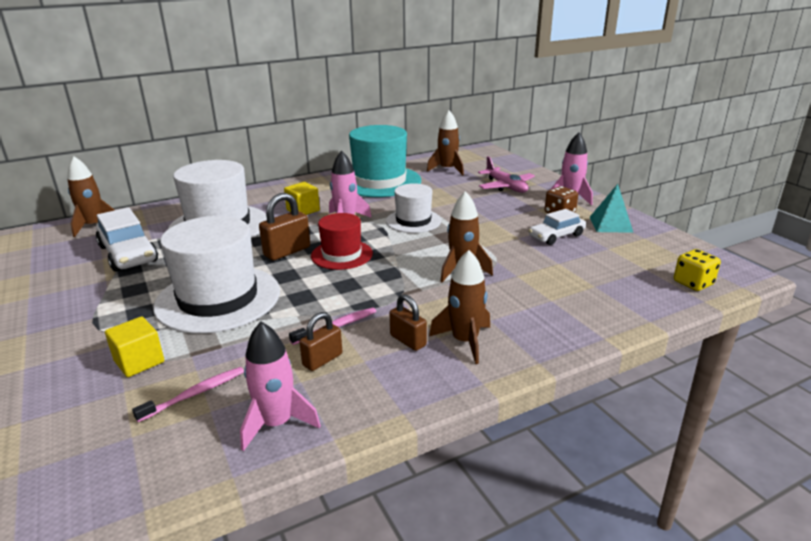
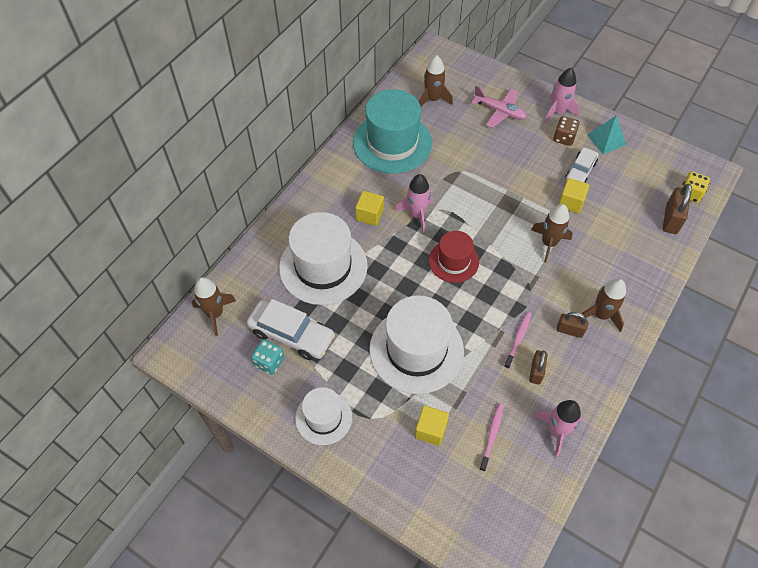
camera: 30 degrees left, 30 degrees up
brown padlock [259,193,310,260] -> brown padlock moved to [663,184,692,234]
white hat [386,183,441,233] -> white hat moved to [295,387,352,445]
none -> turquoise dice [251,339,284,375]
none -> yellow cube [558,178,590,214]

